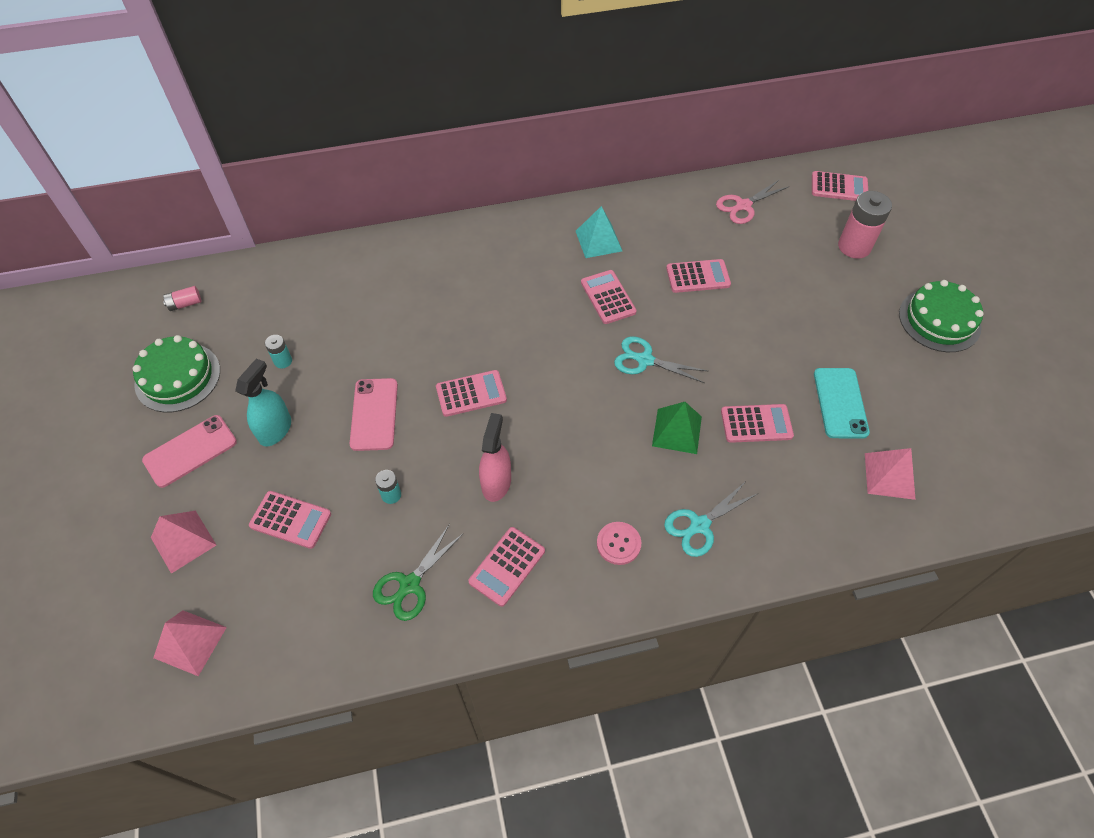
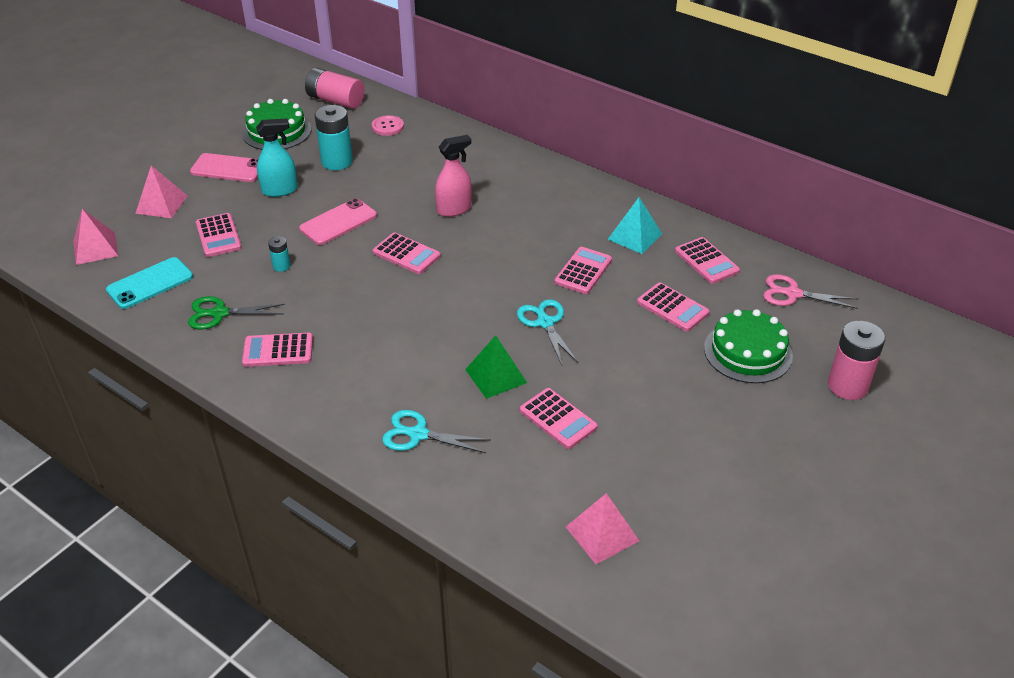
camera: 50 degrees right, 15 degrees down
pink battery [163,286,202,311] -> pink battery [305,68,364,109], size x2.01
turquoise battery [265,335,292,368] -> turquoise battery [315,105,353,170], size x2.01
pink spray bottle [479,413,511,502] -> pink spray bottle moved to [435,135,472,217]
pink button [597,522,641,565] -> pink button moved to [372,115,404,136]
pink calculator [812,171,868,201] -> pink calculator moved to [675,237,740,284]
turquoise phone [814,368,870,439] -> turquoise phone moved to [106,257,193,309]
green cake [899,280,984,352] -> green cake moved to [704,309,793,383]

